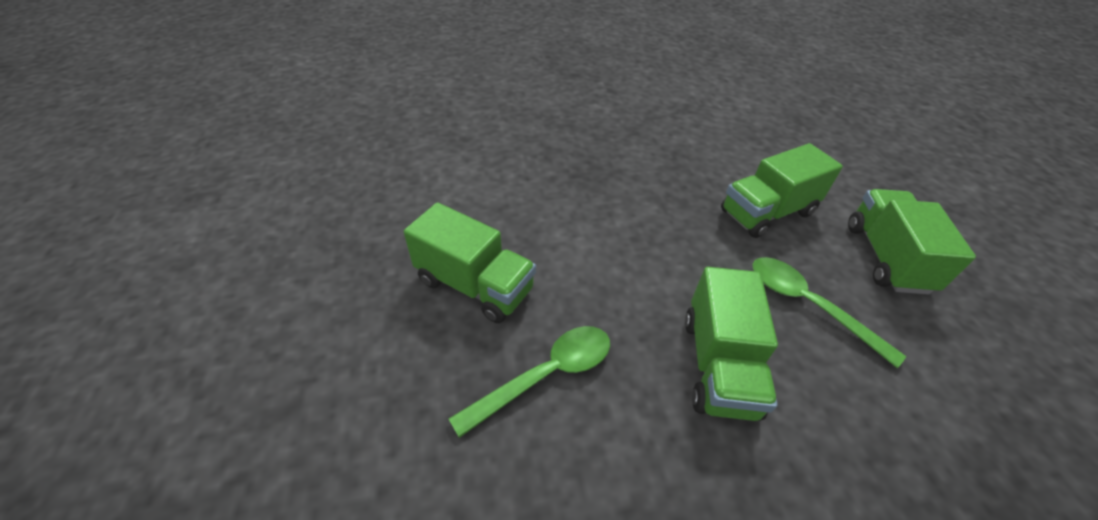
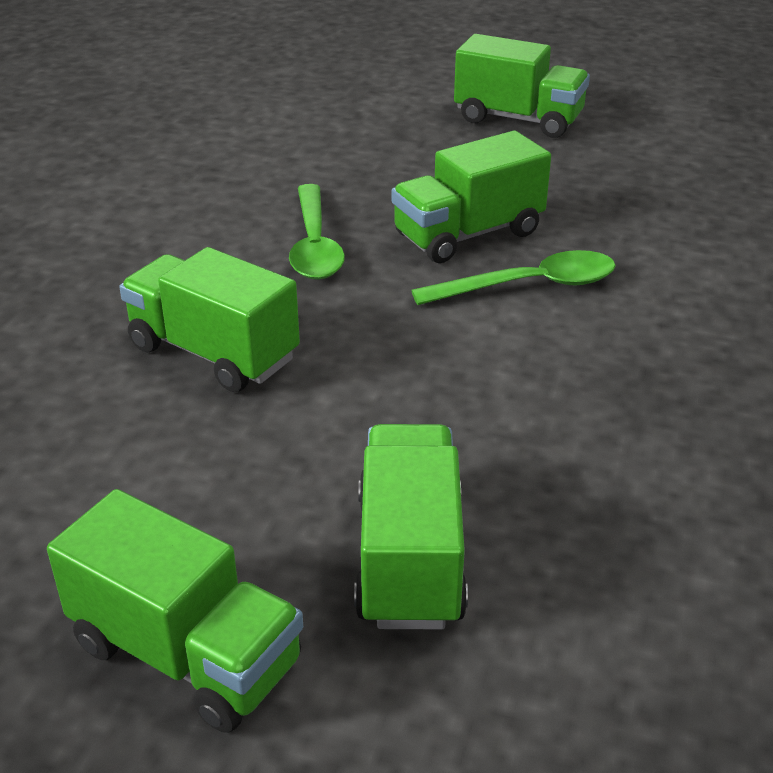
camera: 120 degrees right, 10 degrees down
green spoon [753,257,906,368] -> green spoon moved to [411,250,616,305]
none -> green truck [454,34,590,138]

